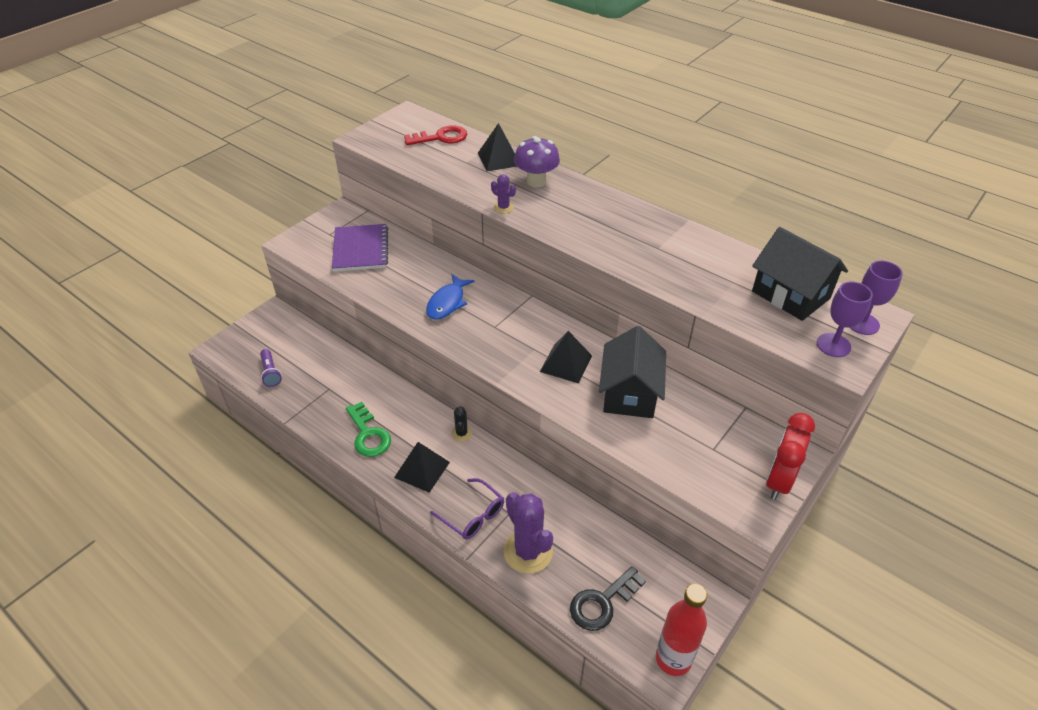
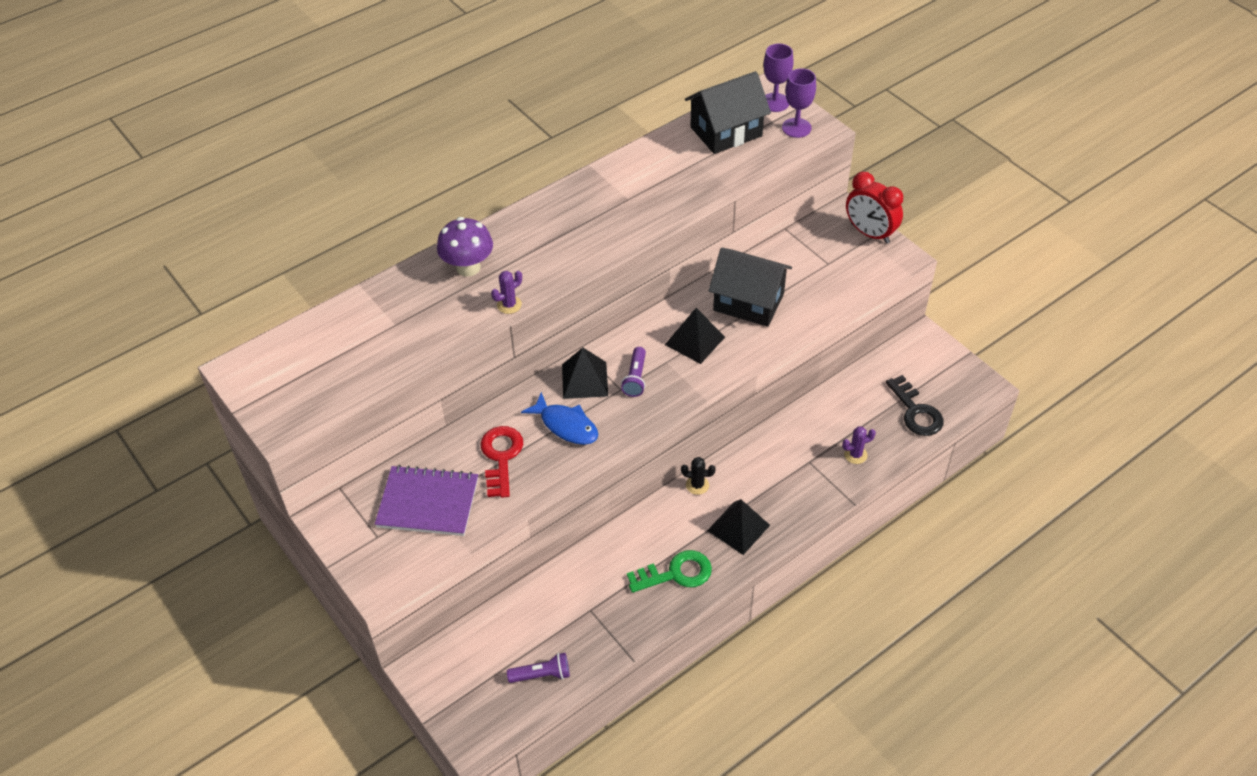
camera: 75 degrees left, 5 degrees up
red key [404,125,467,145] -> red key moved to [481,426,523,498]
purple glasses [430,478,504,540] -> none
black pyramid [478,123,517,171] -> black pyramid moved to [562,348,608,399]
purple cactus [503,492,553,574] -> purple cactus [842,426,876,464], size x0.48
red bottle [656,584,707,676] -> none
none -> purple flashlight [621,347,646,397]

